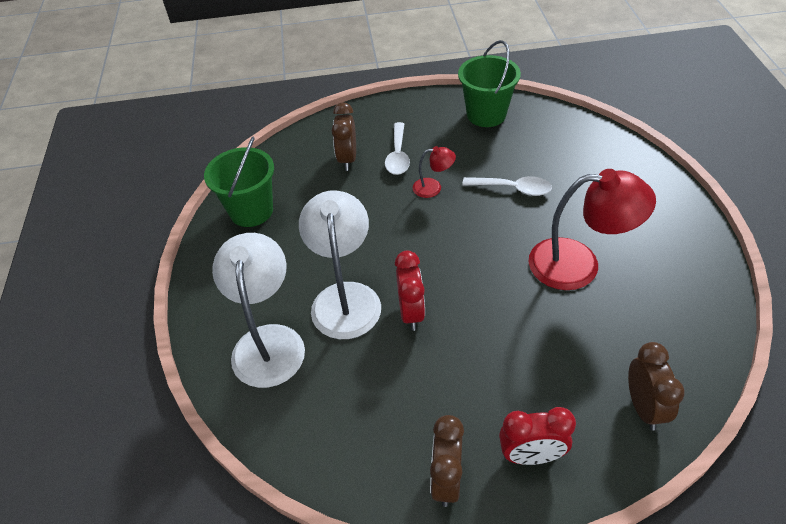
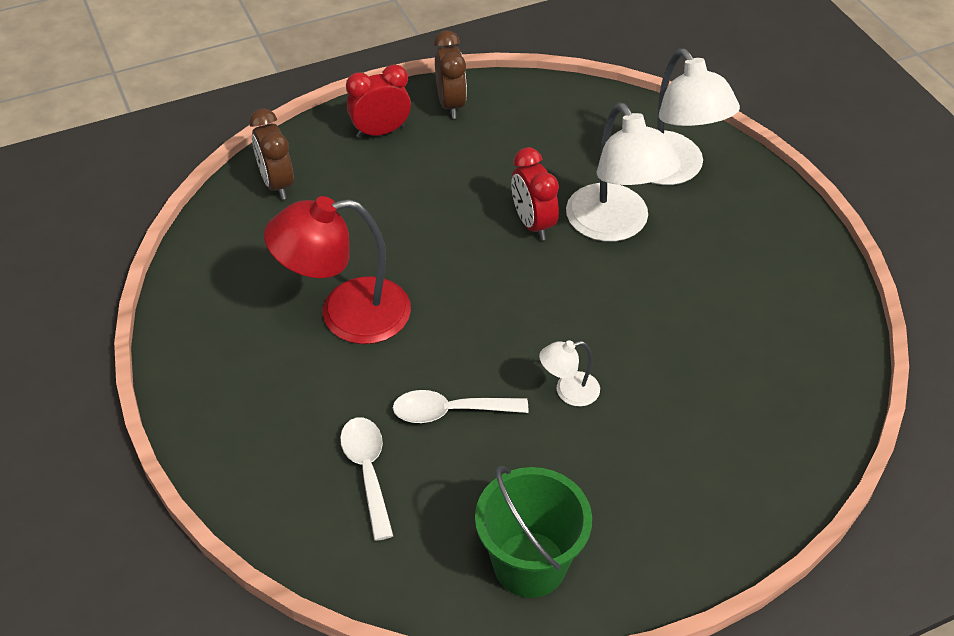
camera: 160 degrees right, 0 degrees up
green bucket [204,137,274,227] -> none
brown clock [332,102,356,171] -> none
white spoon [385,122,410,175] -> white spoon moved to [340,417,393,541]
red lamp [413,146,456,198] -> white lamp [539,340,600,407]

